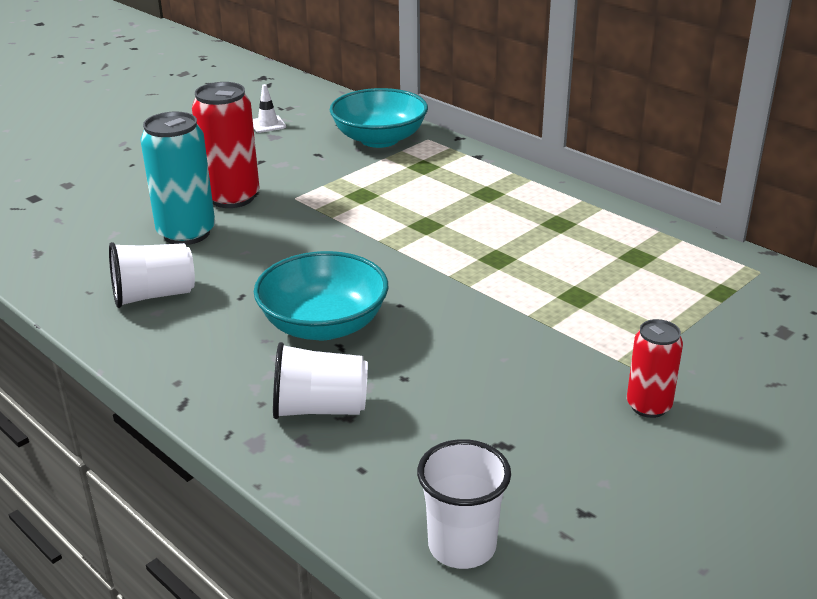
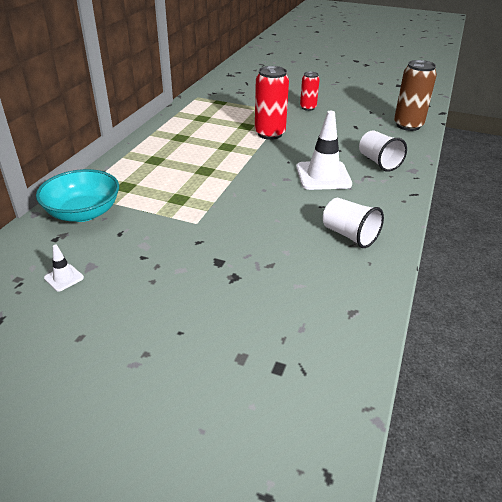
camera: 115 degrees left, 5 degrees up
turquoise can [141,112,215,245] -> none
red can [192,82,259,208] -> red can moved to [255,66,289,140]
turquoise bowl [254,251,388,340] -> white traffic cone [296,111,352,190]
white cup [417,439,511,569] -> brown can [394,60,437,131]

